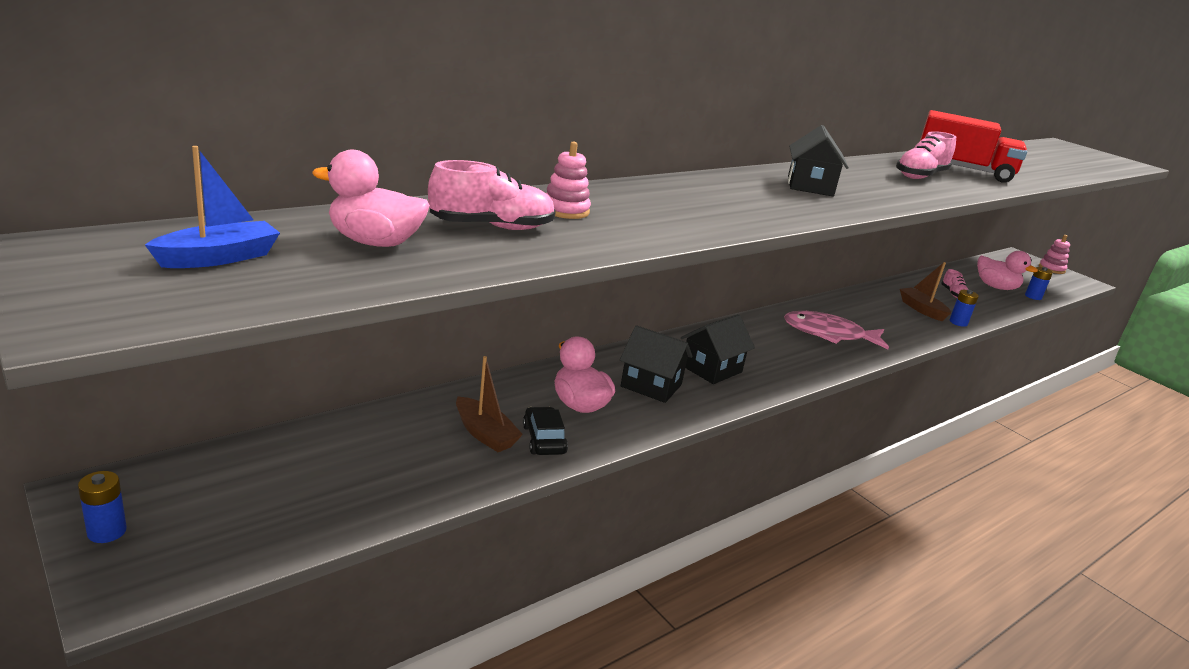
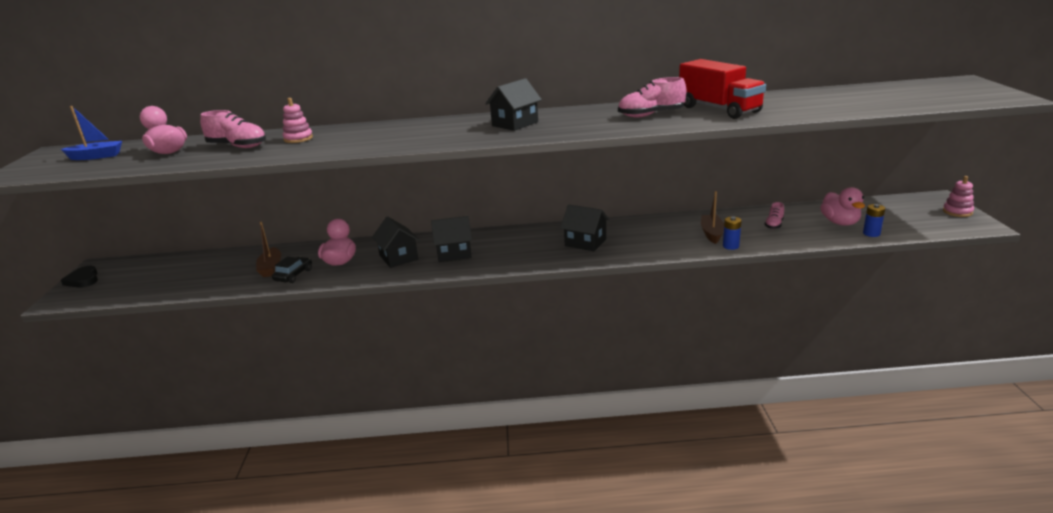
camera: 40 degrees right, 0 degrees up
blue battery [78,471,127,543] -> black heart [61,266,98,288]
pink fish [784,311,889,349] -> black house [560,205,610,251]

